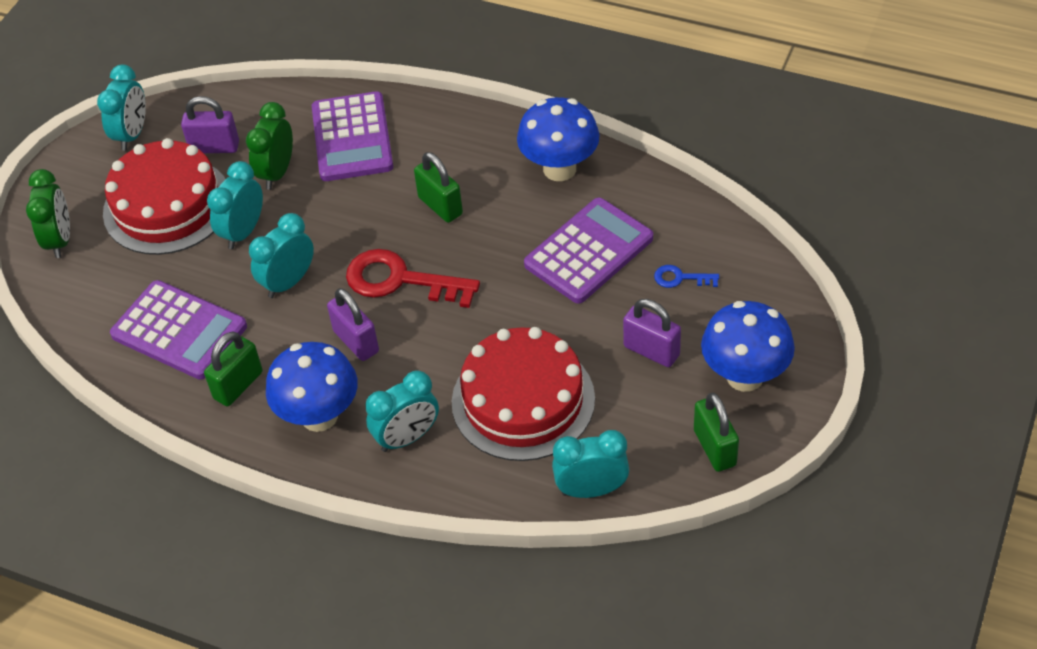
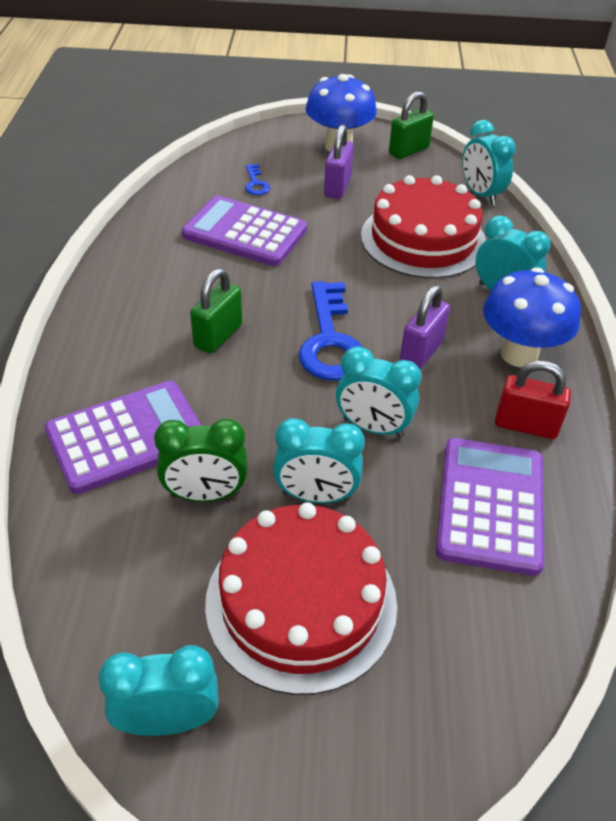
camera: 115 degrees left, 5 degrees down
green clock [26,169,70,258] -> none
purple padlock [181,96,239,153] -> none
green padlock [204,331,263,406] -> red padlock [495,360,571,439]
red key [346,249,480,308] -> blue key [299,281,362,381]
blue mushroom [517,97,599,181] -> none

